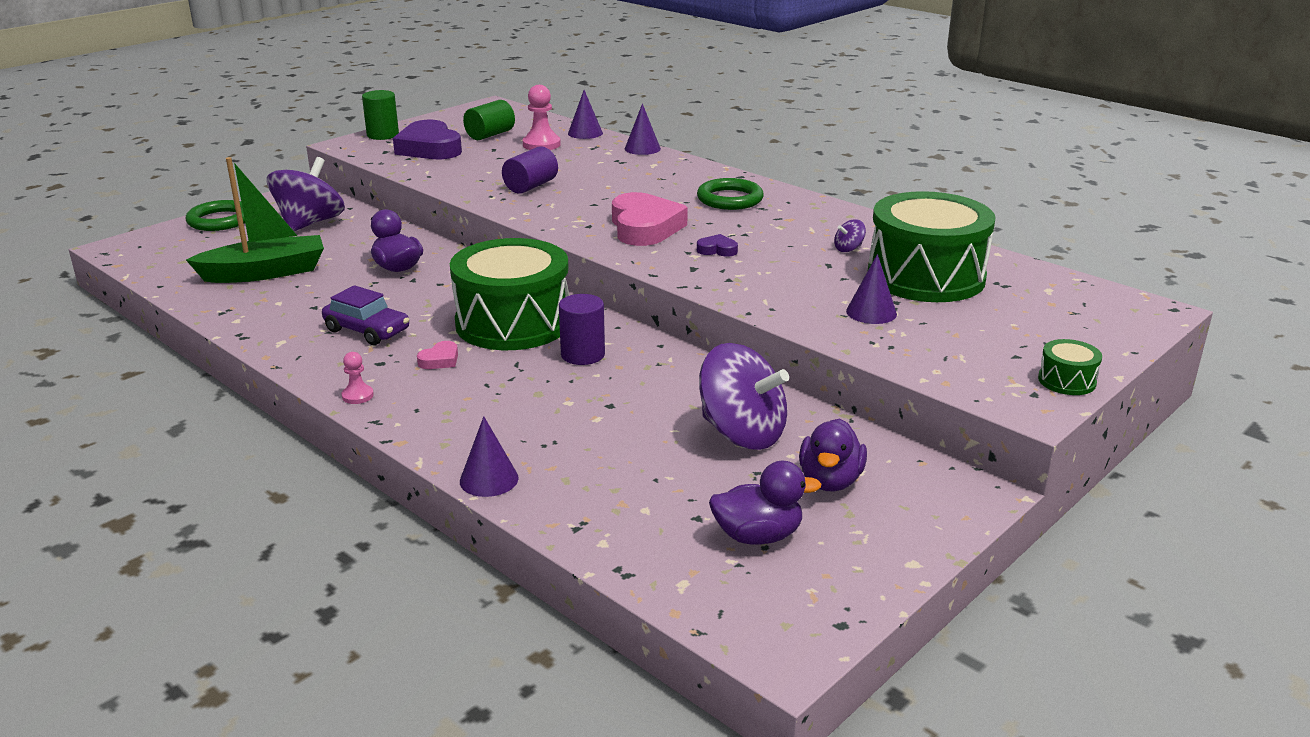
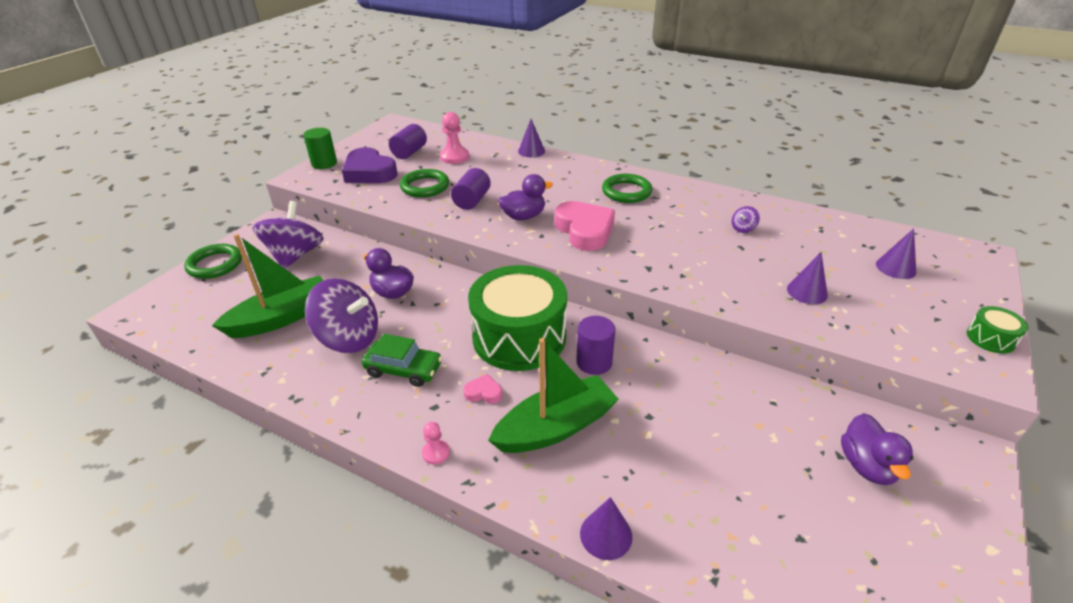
camera: 15 degrees left, 10 degrees up
purple car [322,285,409,345] -> green car [362,334,442,387]
pink heart [417,341,458,369] -> pink heart turned 105 degrees counterclockwise [463,374,502,404]
green cylinder [463,100,515,140] -> purple cylinder [389,124,427,159]
purple cone [568,90,603,139] -> purple cone moved to [876,228,916,279]
purple heart [697,234,738,257] -> none
purple spinning top [699,343,789,450] -> purple spinning top moved to [305,278,378,353]
purple duck [709,461,821,545] -> purple duck moved to [498,174,553,220]
green drum [868,191,996,302] -> none
none -> green ring [400,169,449,197]
none -> green boat [488,338,619,453]

